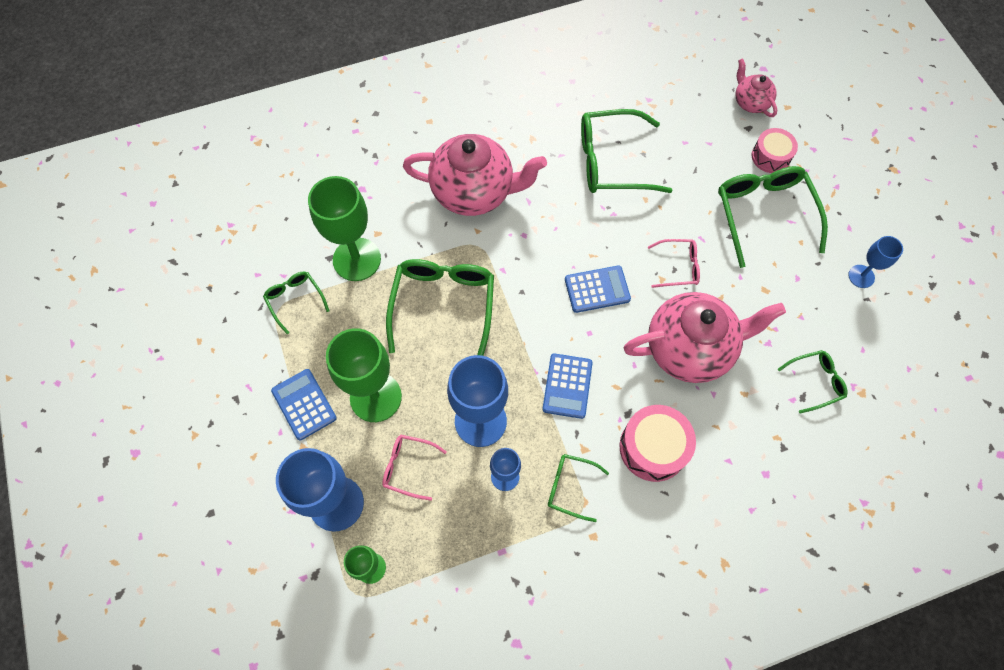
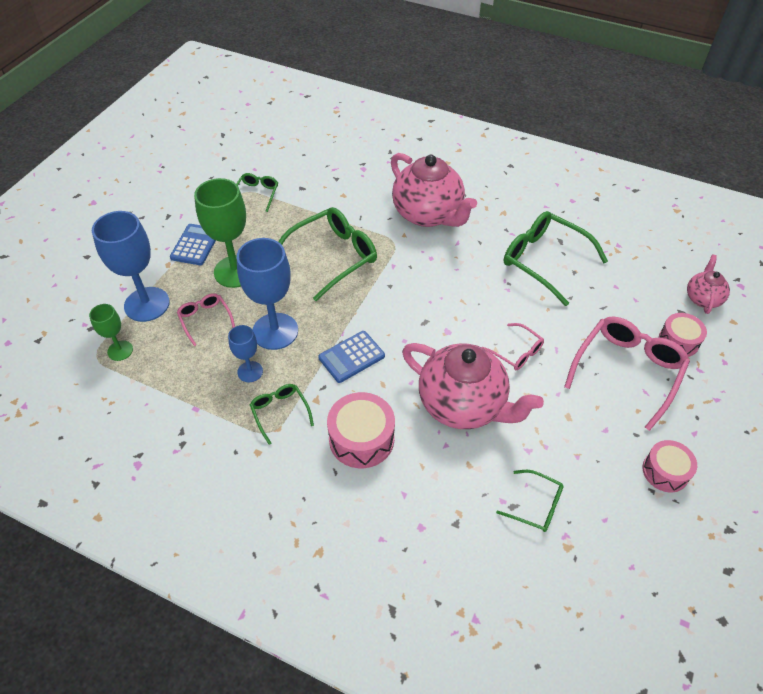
camera: 45 degrees right, 15 degrees down
green goblet [308,176,381,281] -> none
blue calculator [565,266,631,313] -> none
green glasses [718,166,828,268] -> pink glasses [564,316,690,431]
blue goblet [848,236,903,288] -> pink drum [643,440,697,493]

